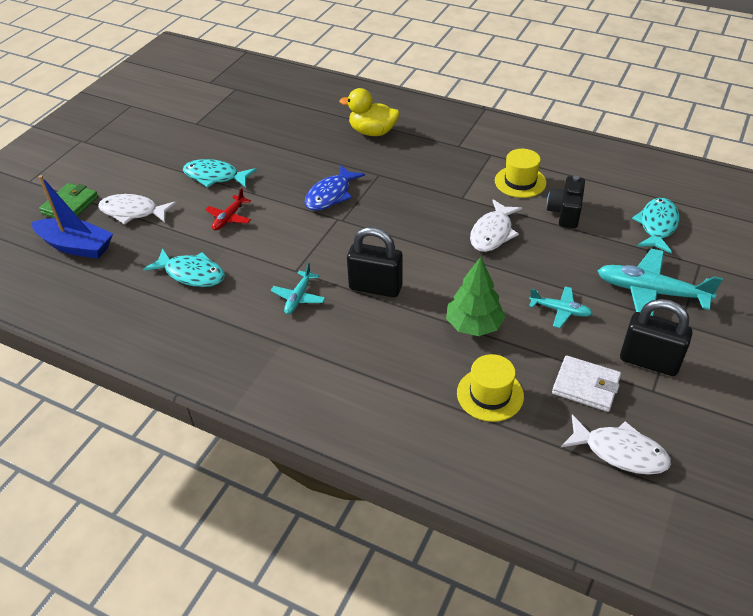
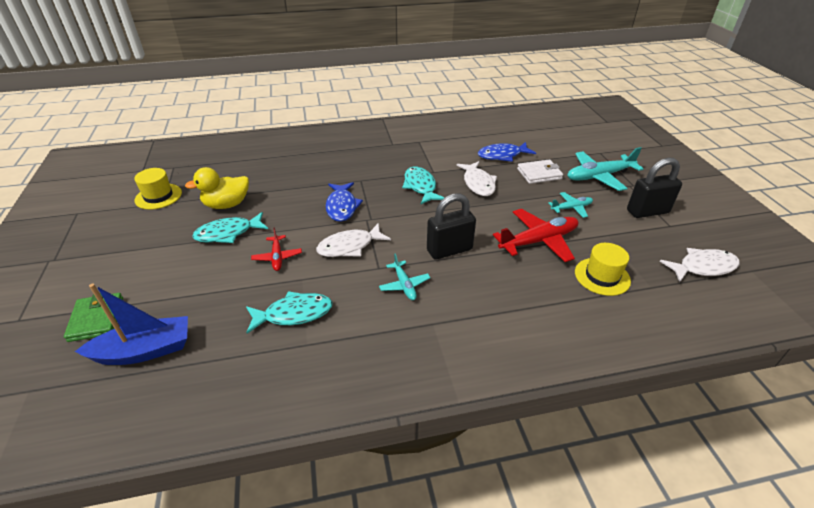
camera: 40 degrees left, 5 degrees down
white fish [98,194,177,225] -> white fish moved to [316,223,391,257]
yellow duck [339,88,400,136] -> yellow duck moved to [185,167,249,209]
green tree [446,257,505,336] -> red plane [493,209,578,262]
yellow hat [495,149,546,198] -> yellow hat moved to [134,168,182,210]
black camera [547,176,585,228] -> blue fish [478,142,536,162]
white wallet [552,355,621,412] -> white wallet moved to [517,159,563,184]
turquoise fish [632,198,679,254] -> turquoise fish moved to [402,167,445,204]

